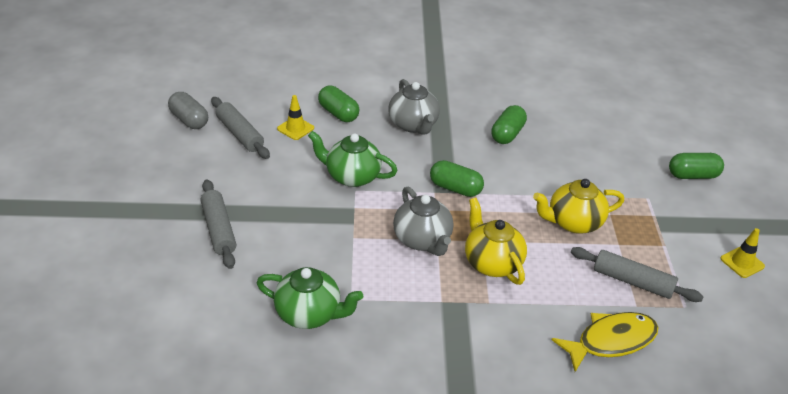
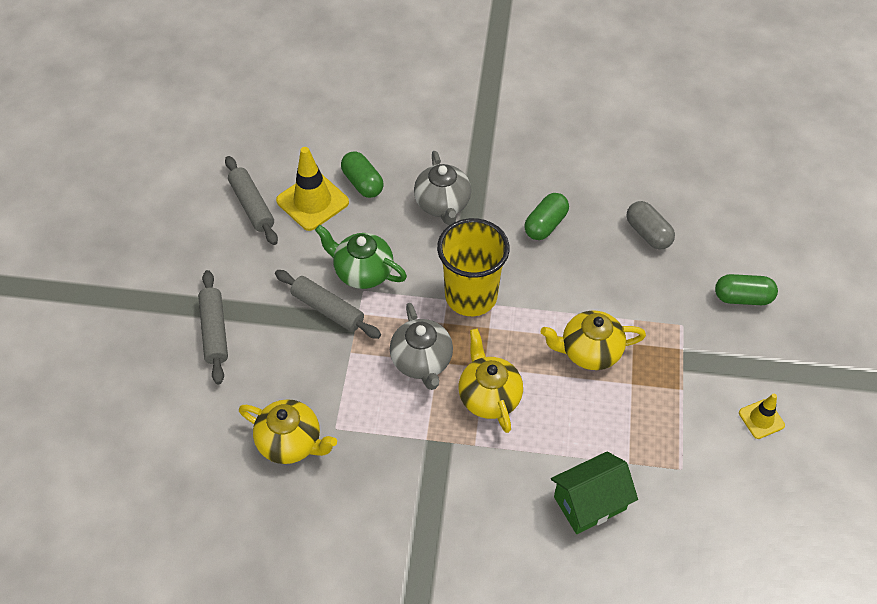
camera: 10 degrees right, 15 degrees up
grey capsule [168,92,208,129] -> grey capsule moved to [626,201,675,249]
green teapot [257,267,363,329] -> yellow teapot [239,399,337,464]
yellow traffic cone [277,95,314,140] -> yellow traffic cone [276,147,349,231], size x1.80
green capsule [430,160,484,197] -> yellow cup [437,218,510,316]
yellow fish [552,312,659,372] -> green house [551,451,638,534]
grey rolling pin [571,247,704,302] -> grey rolling pin moved to [275,270,381,339]

